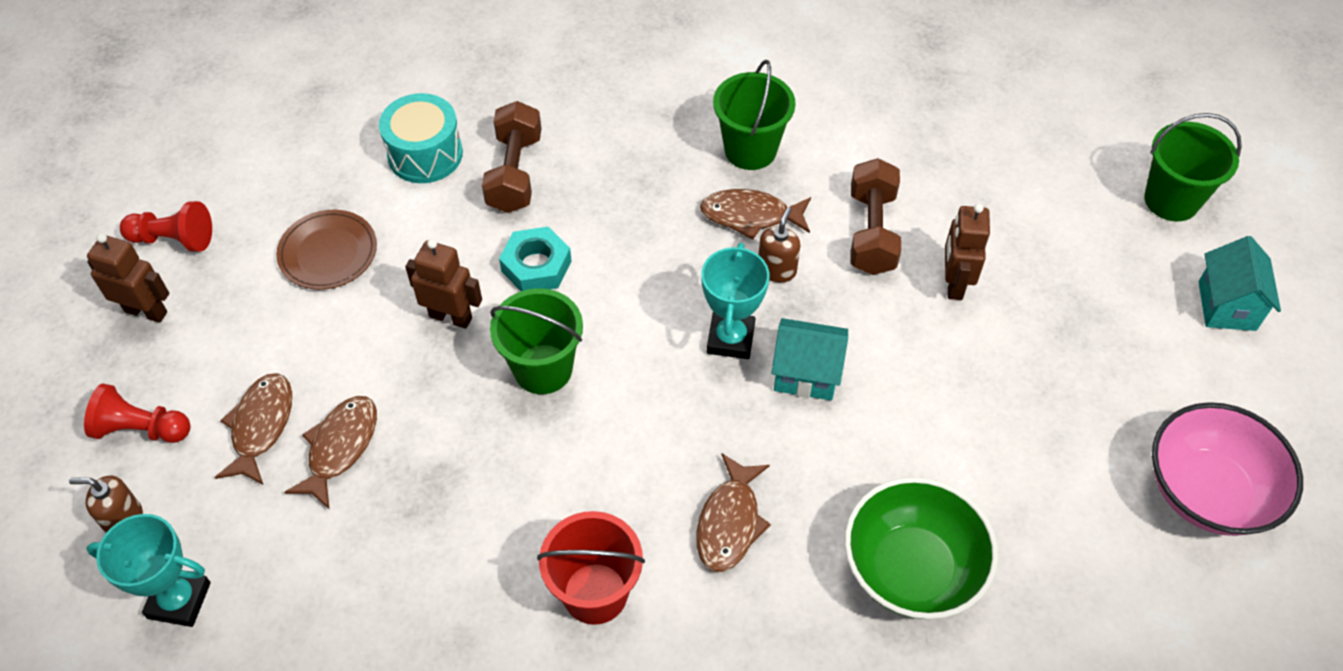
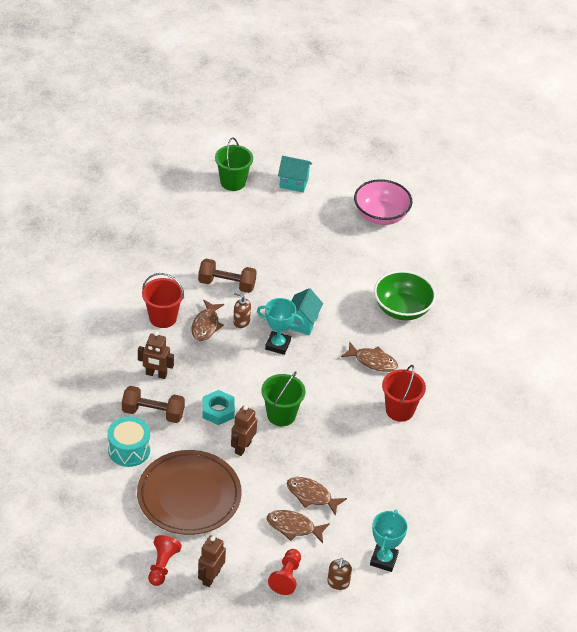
camera: 85 degrees left, 10 degrees down
brown plate [276,210,377,290] -> brown plate [137,450,242,535], size x1.92
green bucket [713,60,796,170] -> red bucket [142,273,184,328]
brown robot [945,203,990,300] -> brown robot moved to [138,332,174,379]

